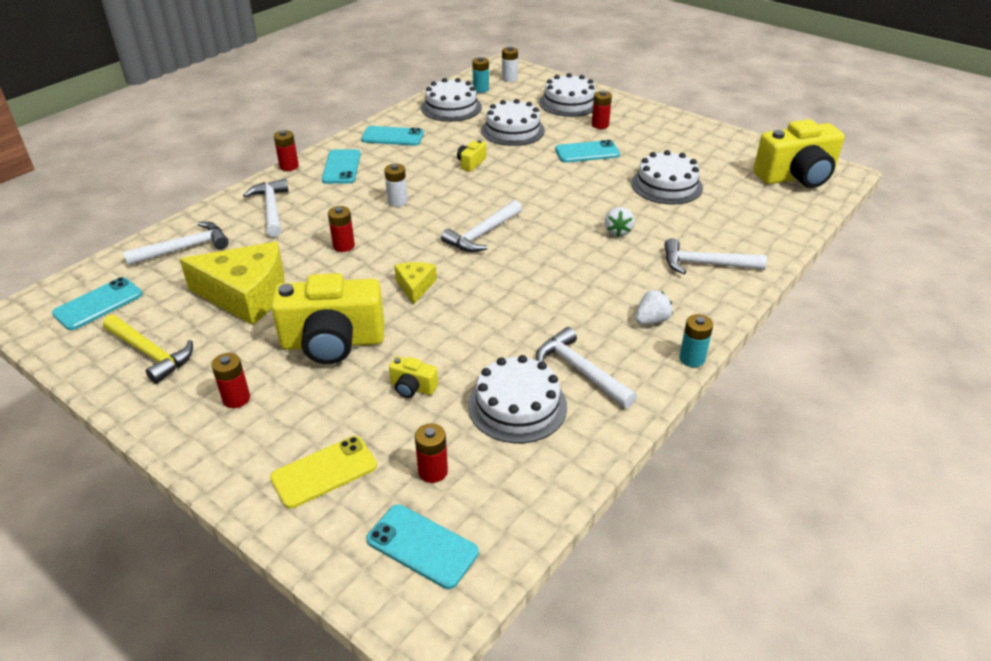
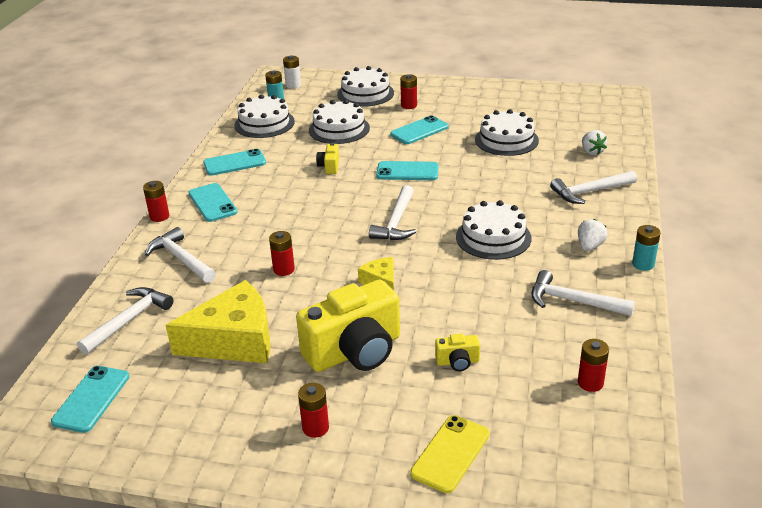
camera: 25 degrees left, 5 degrees down
yellow hammer [103,315,193,384] -> none
turquoise phone [366,504,479,589] -> turquoise phone moved to [376,161,439,180]
white battery [384,164,408,207] -> none
red battery [415,424,448,483] -> red battery moved to [578,339,609,392]
white cake [468,355,567,443] -> white cake moved to [456,200,531,260]
white strawberry [605,207,635,237] -> white strawberry moved to [582,130,607,155]
yellow camera [753,119,845,188] -> none

